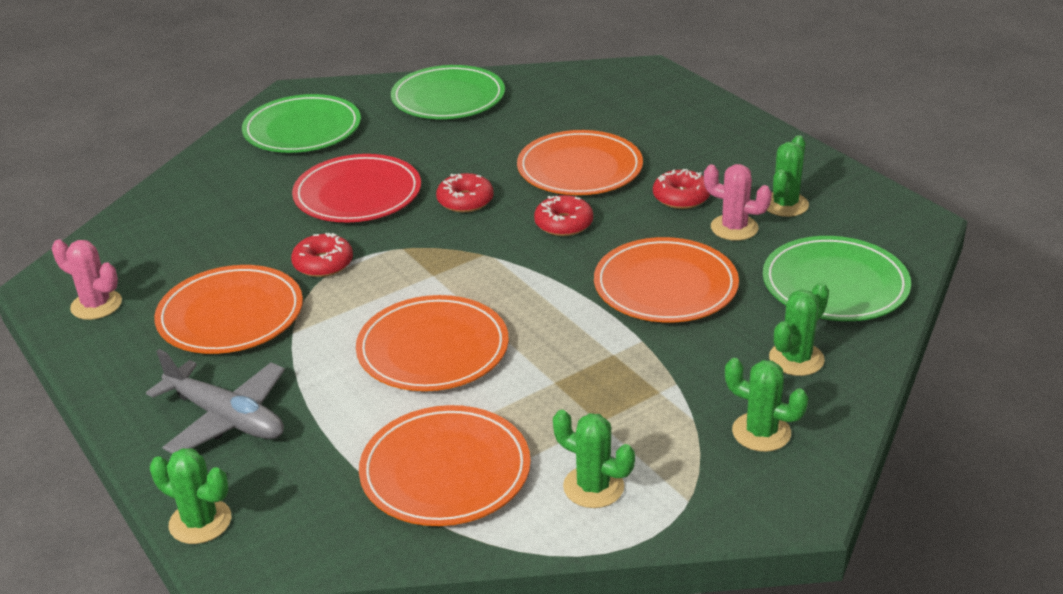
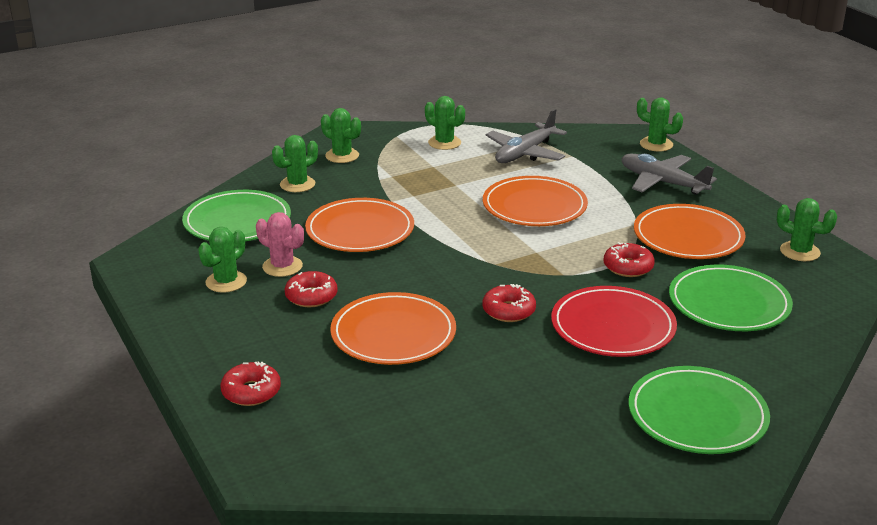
camera: 175 degrees left, 5 degrees down
pink cactus [52,239,122,320] -> green cactus [777,198,837,261]
orange plate [359,405,531,526] -> grey plane [486,109,567,163]
green plate [391,65,505,119] -> green plate moved to [669,265,793,331]
red donut [534,195,593,236] -> red donut moved to [221,362,281,406]

